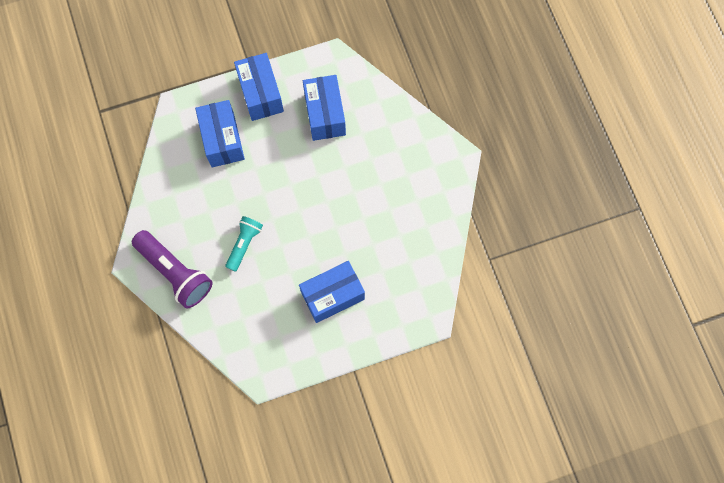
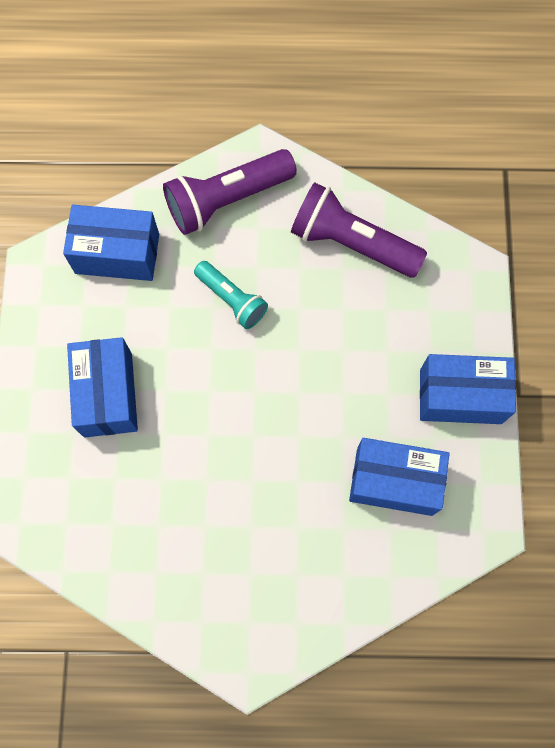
camera: 110 degrees right, 0 degrees up
blue box [195,100,245,167] -> blue box moved to [63,205,159,281]
none -> purple flashlight [291,182,427,278]

